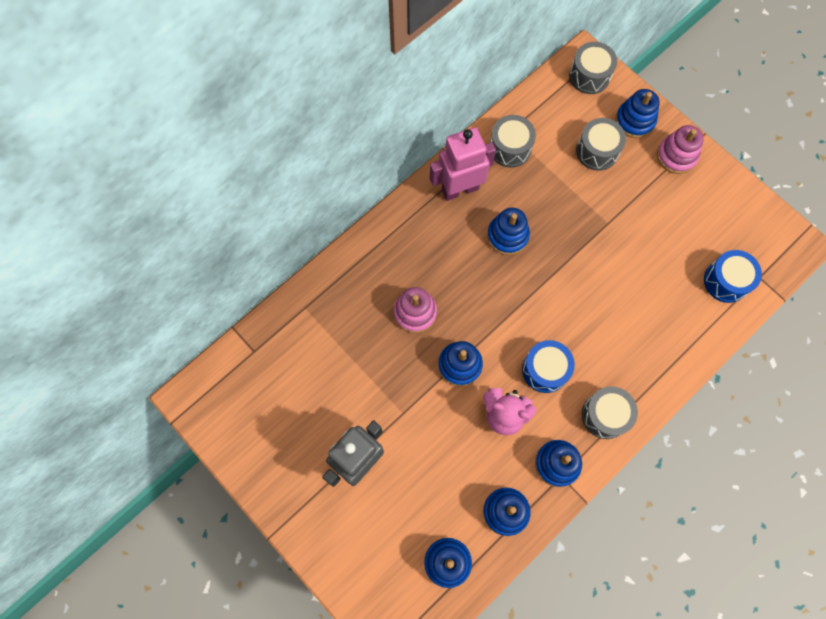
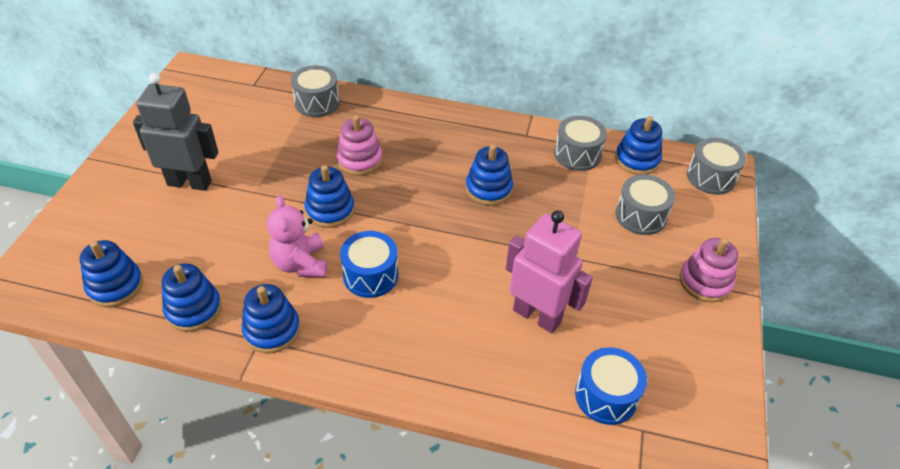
camera: 55 degrees right, 25 degrees down
pink robot [430,127,496,201] -> pink robot moved to [506,210,593,333]
grey drum [582,386,638,439] -> grey drum moved to [291,65,339,117]
blue stacking toy [616,89,660,138] -> blue stacking toy moved to [615,116,662,175]

